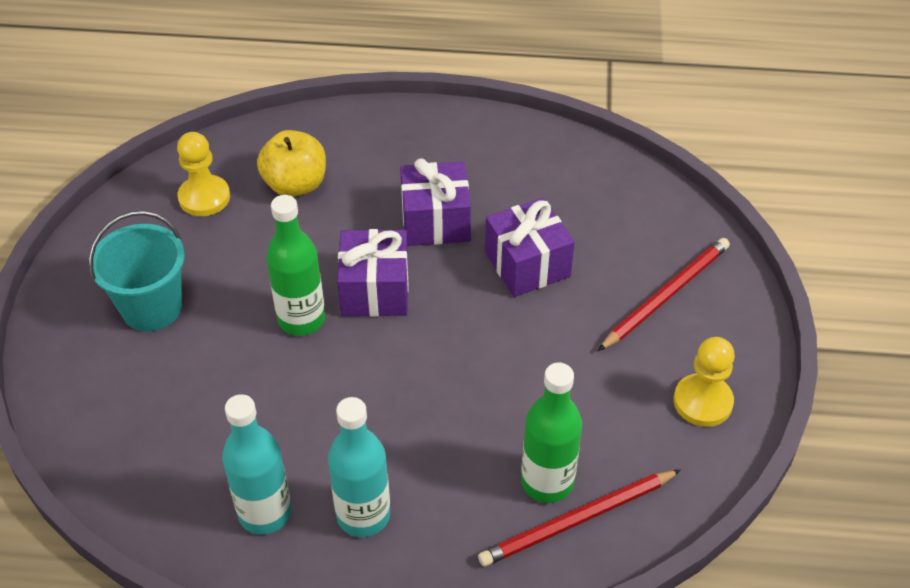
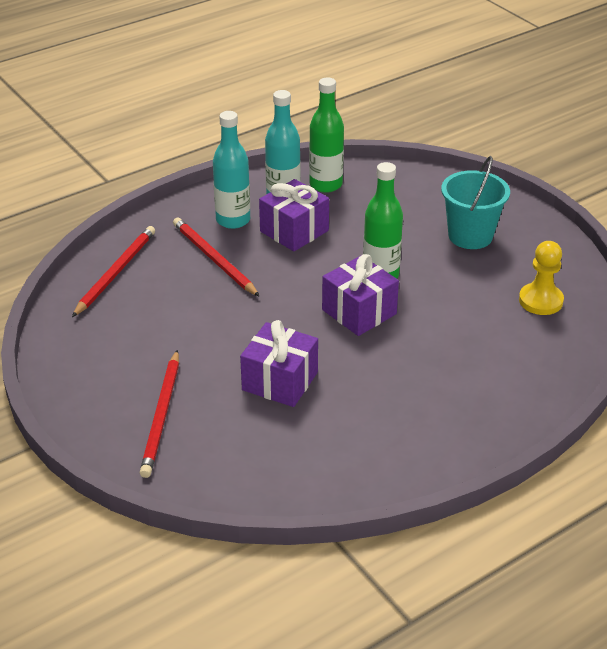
camera: 140 degrees right, 10 degrees down
yellow apple [257,130,326,197] -> none
purple gift [400,158,471,246] -> purple gift moved to [259,179,329,251]
green bottle [521,362,582,503] -> green bottle moved to [309,77,344,193]
yellow pawn [674,337,735,427] -> none
none -> red pencil [173,218,260,297]

